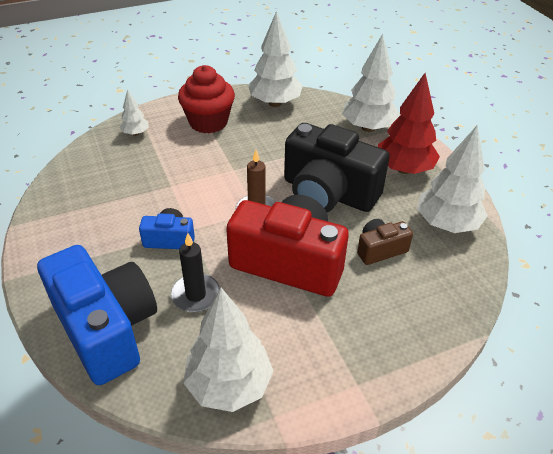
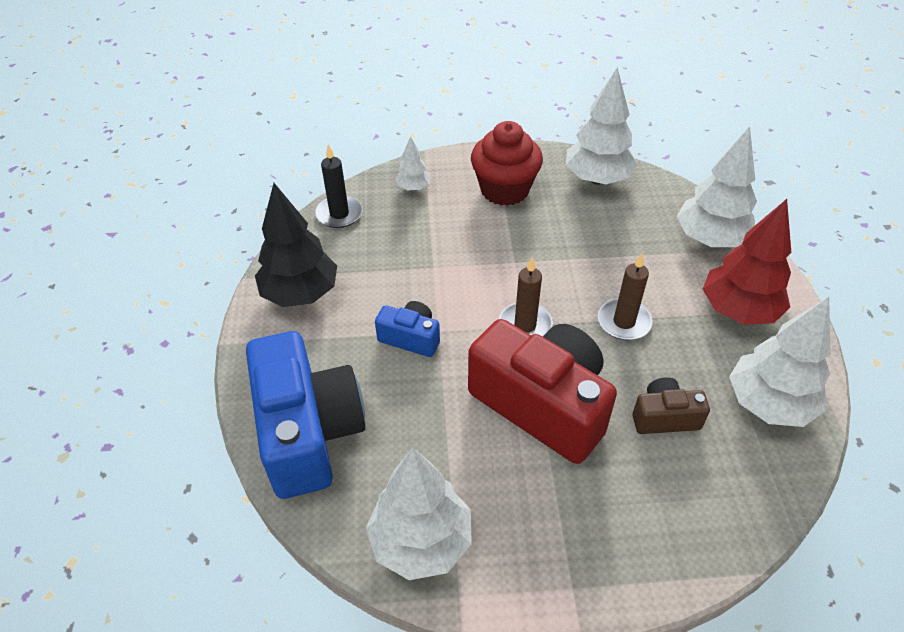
camera: 20 degrees right, 5 degrees up
black candle [171,233,220,312] -> black candle moved to [315,145,363,228]
black camera [284,123,390,213] -> brown candle [598,253,653,340]
none -> black tree [255,183,337,307]

